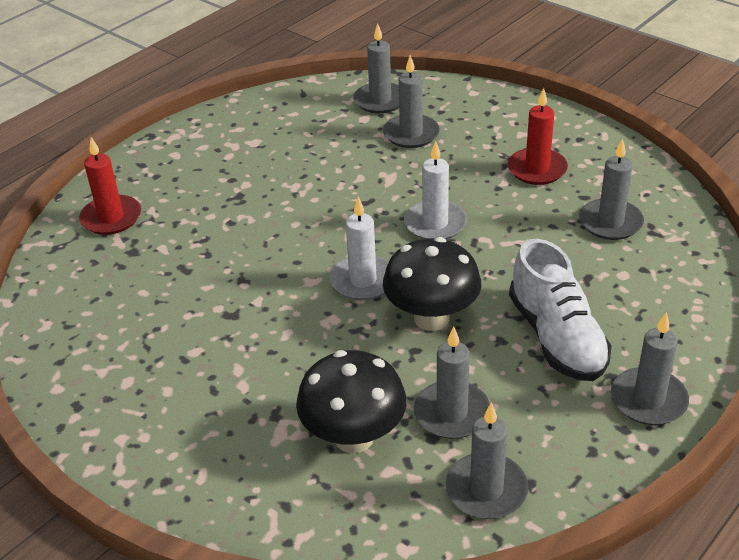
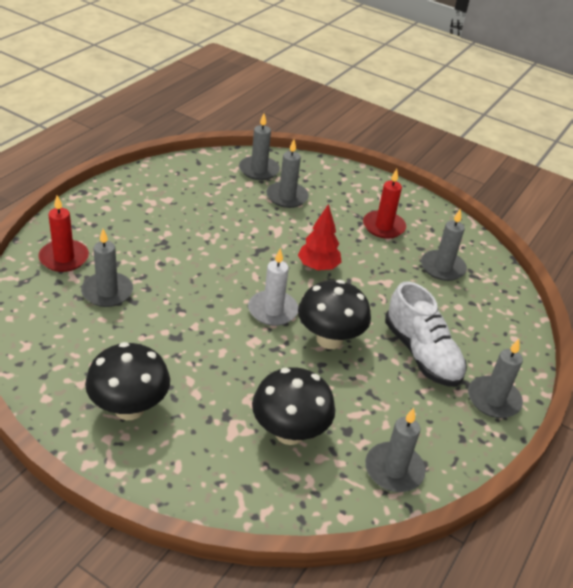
camera: 15 degrees left, 0 degrees up
white candle [404,141,467,240] -> red tree [298,204,342,271]
grey candle [414,327,490,439] -> grey candle moved to [81,229,133,307]
none -> black mushroom [85,342,170,420]

